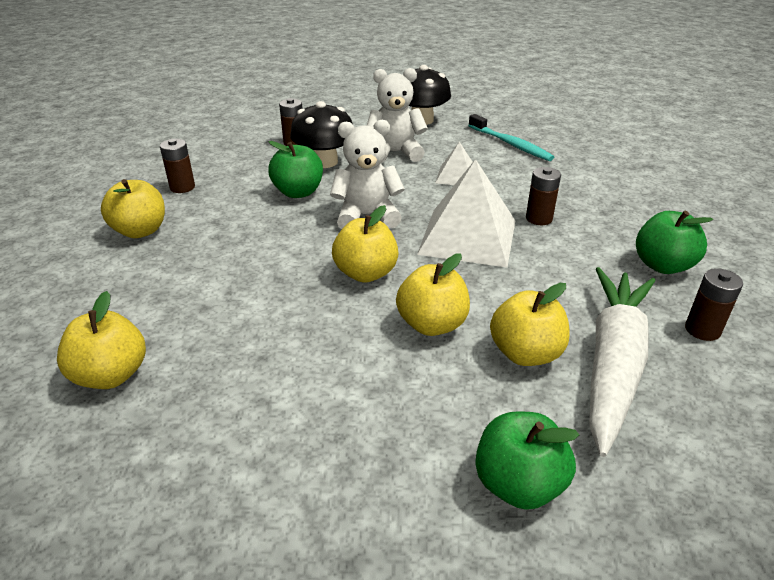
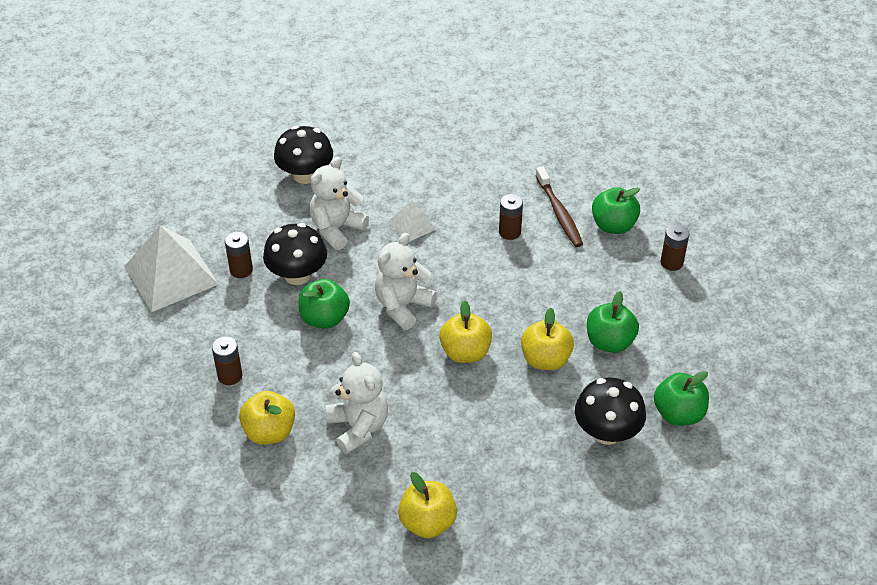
camera: 45 degrees left, 10 degrees up
white pyramid [417,159,516,268] -> white pyramid moved to [124,226,219,312]
turquoise toothbrush [468,114,554,161] -> none
yellow apple [490,283,570,366] -> green apple [587,291,639,353]
white carrot [589,267,655,457] -> none
none -> white teddy bear [325,352,388,454]
none -> brown toothbrush [536,166,583,247]
none -> black mushroom [575,377,646,445]

